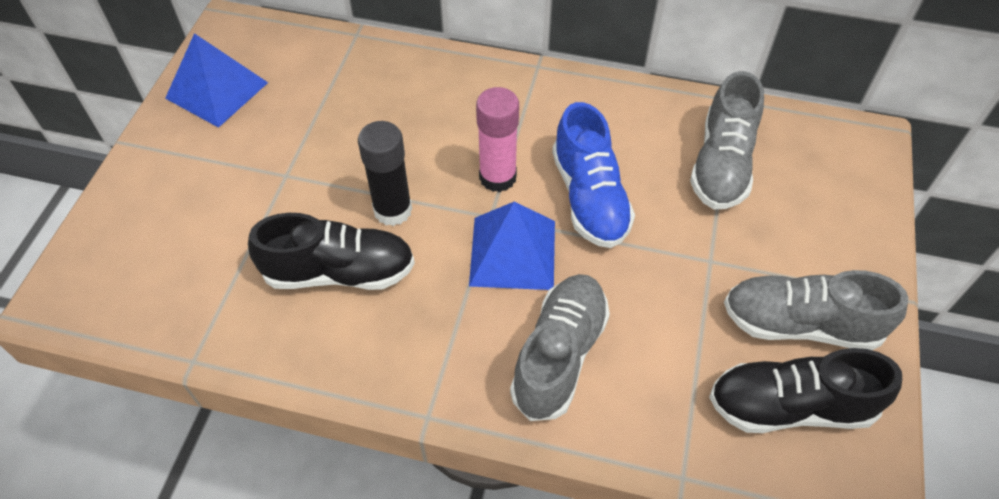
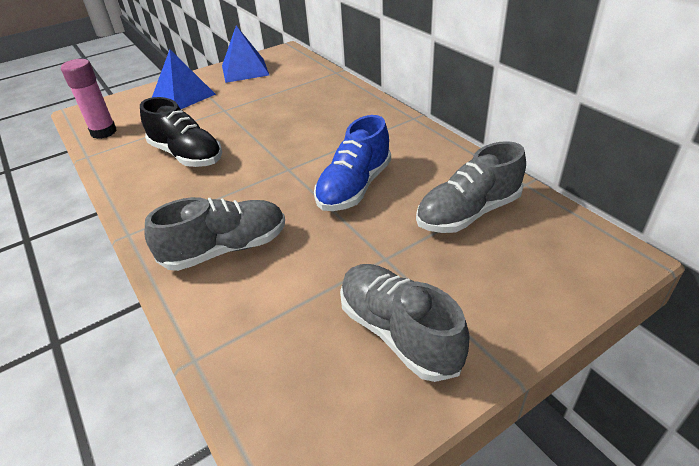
camera: 45 degrees right, 15 degrees down
black glue stick [358,121,412,226] -> none
blue pyramid [469,201,555,290] -> blue pyramid moved to [152,50,216,109]
pink glue stick [476,87,519,192] -> pink glue stick moved to [61,59,117,139]
black shoe [709,348,902,433] -> none

